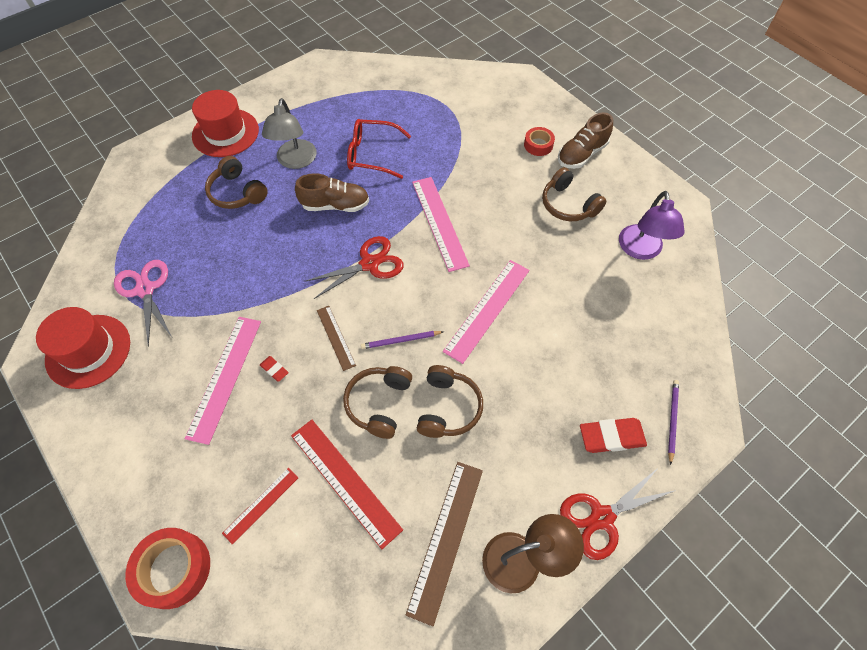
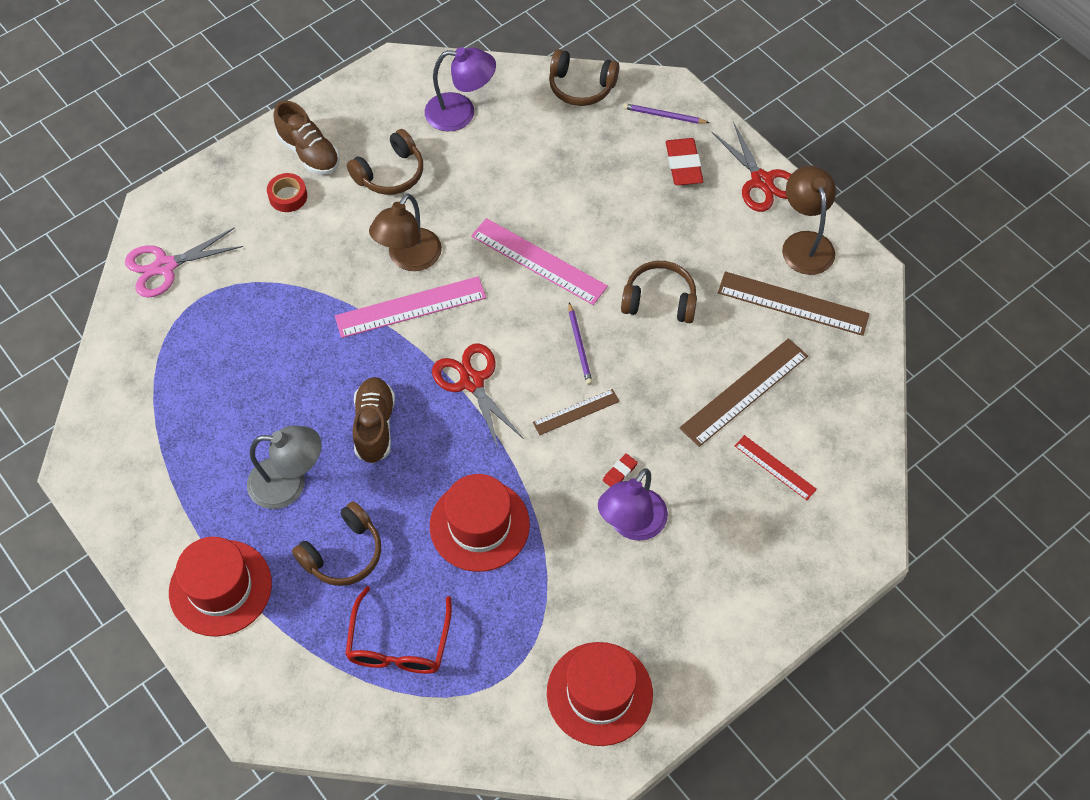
camera: 90 degrees left, 0 degrees up
pink scissors [114,260,172,347] -> pink scissors moved to [125,227,243,298]
red tape [125,528,210,609] -> none
pink ruler [185,317,261,445] -> purple lamp [598,468,668,541]
red ruler [291,420,403,549] -> brown ruler [680,338,808,447]
brown headphones [343,366,412,439] -> brown headphones moved to [549,49,619,106]
red glasses [347,119,411,179] -> red glasses moved to [345,586,452,674]
none -> brown lamp [369,194,442,271]
none -> red hat [430,474,530,572]

